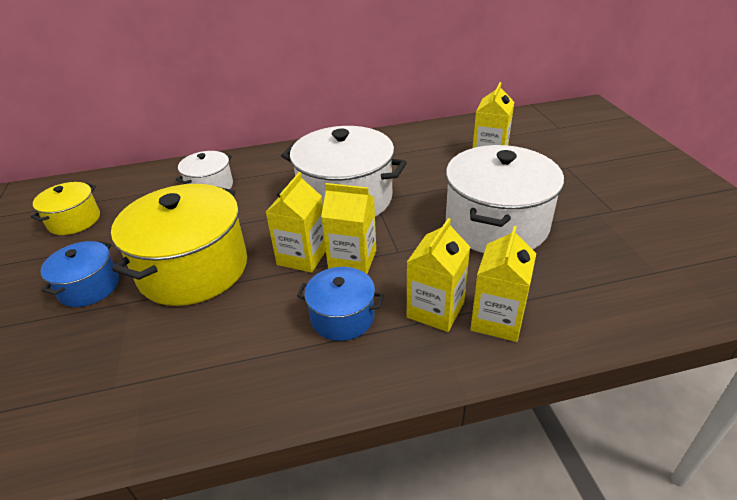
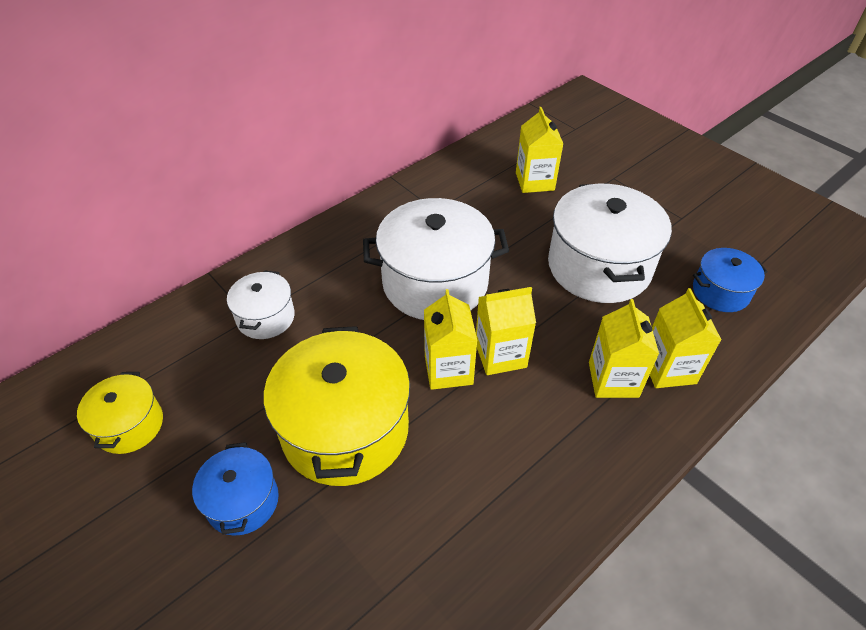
camera: 30 degrees left, 10 degrees up
blue pot [297,267,384,341] -> blue pot moved to [693,248,768,312]

